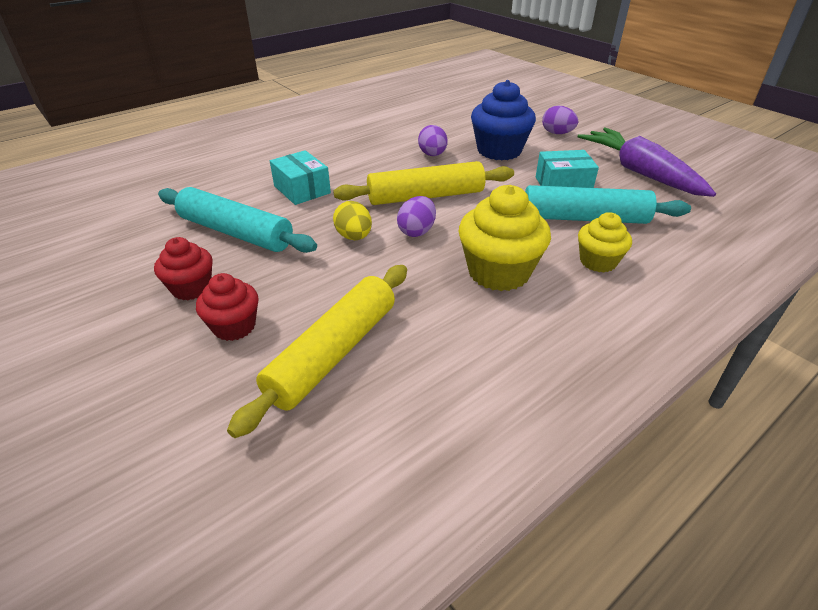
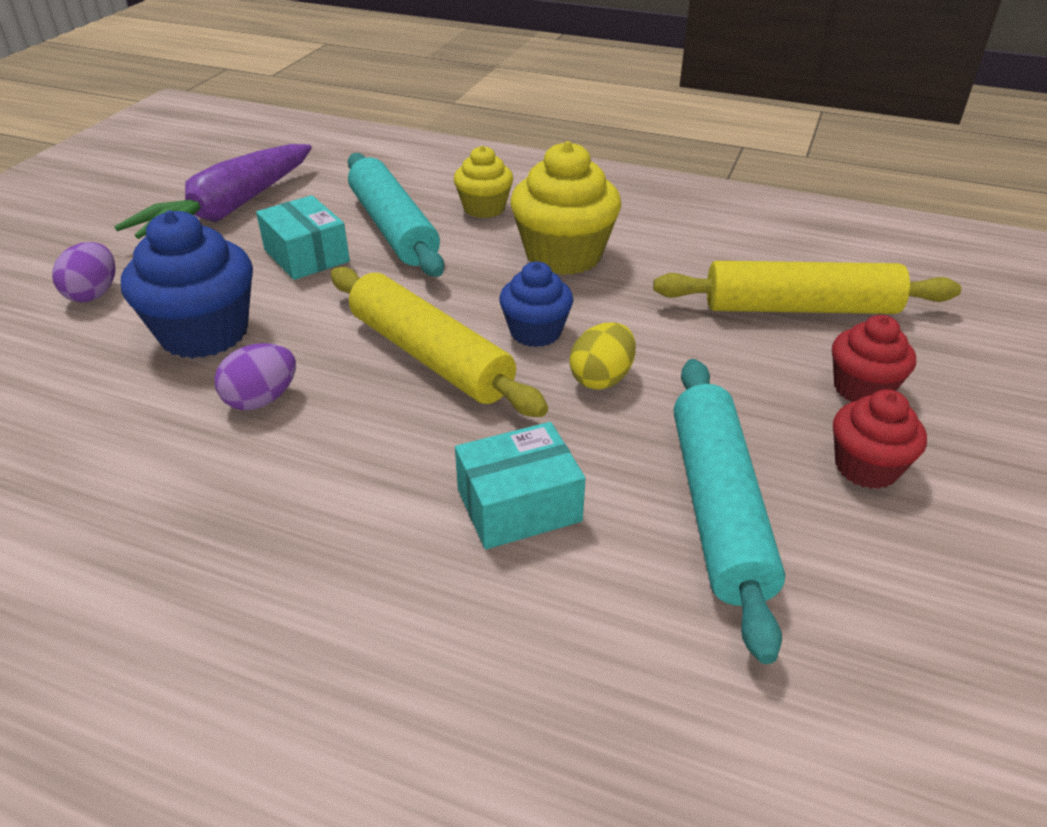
camera: 120 degrees left, 0 degrees up
turquoise box [270,150,331,205] -> turquoise box turned 45 degrees clockwise [455,422,586,549]
purple egg [397,196,436,237] -> blue cupcake [499,262,573,347]

